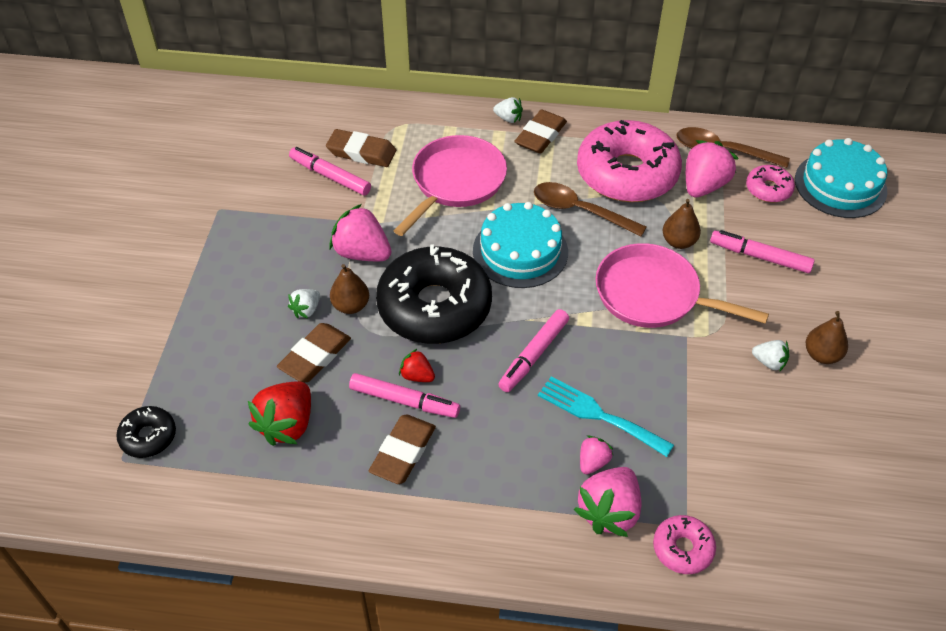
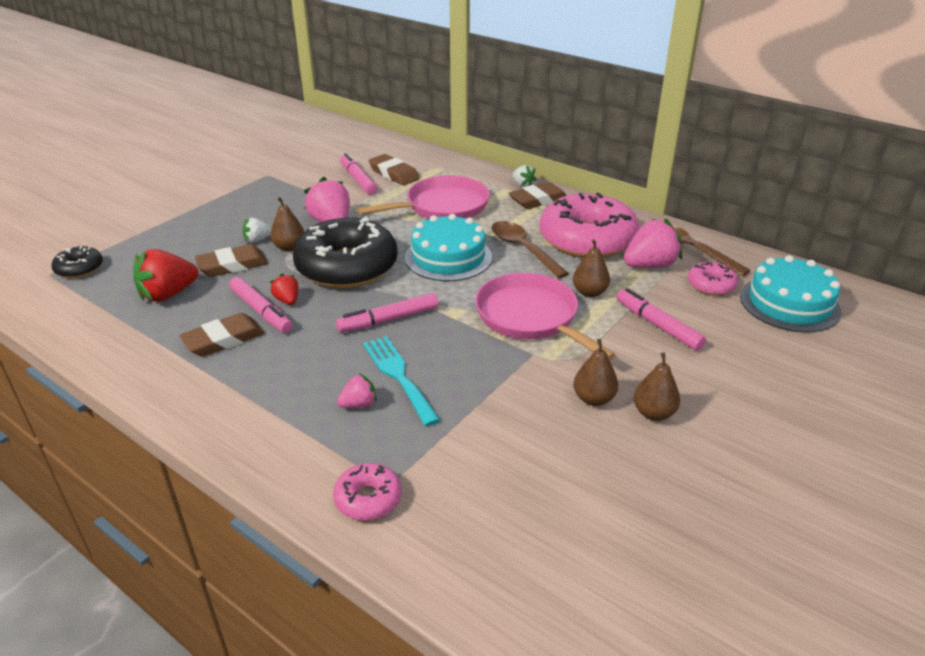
camera: 30 degrees right, 15 degrees down
pink strawberry [573,467,641,537] -> none
white strawberry [752,340,789,372] -> brown pear [573,339,618,406]

